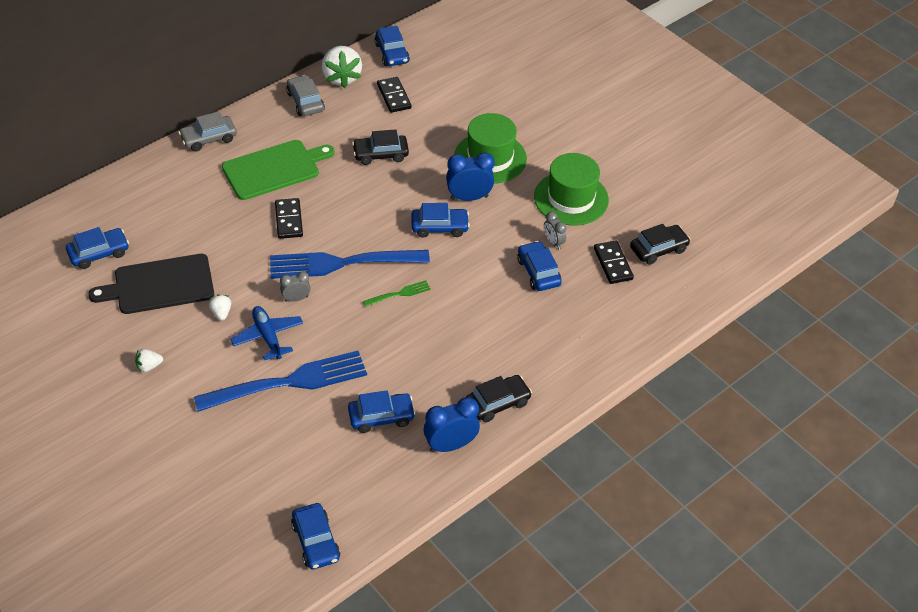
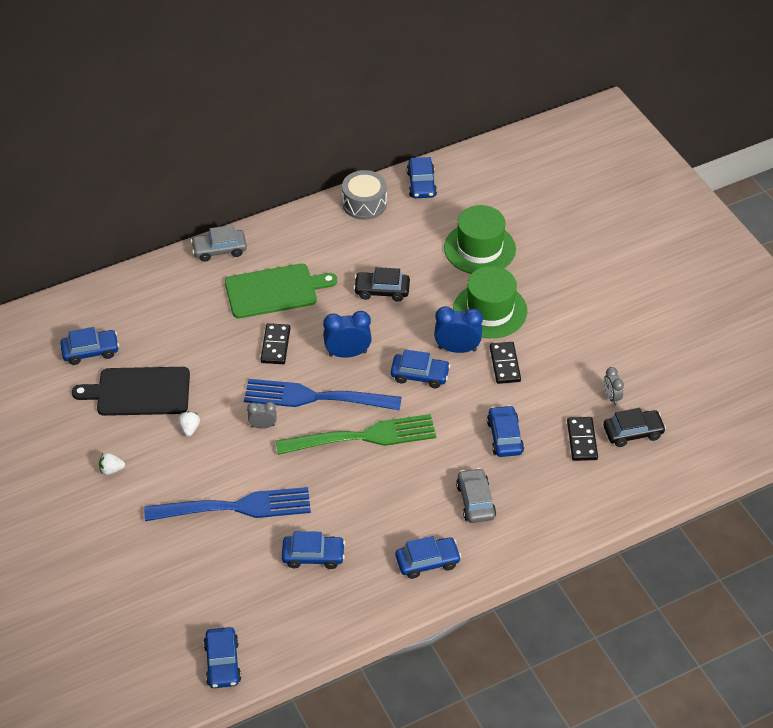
camera: 15 degrees right, 0 degrees up
blue plane [230,306,303,360] -> none
grey car [286,75,325,116] -> grey car moved to [456,468,496,523]
white strawberry [322,46,362,88] -> grey drum [342,170,387,220]
green fork [363,280,431,307] -> green fork [276,414,436,455], size x2.34
black domino [377,77,411,113] -> black domino moved to [490,342,521,384]
blue clock [424,397,480,452] -> blue clock moved to [323,311,372,358]
black car [466,375,532,422] -> blue car [395,536,461,579]
green hat [534,153,609,226] -> green hat moved to [444,205,516,274]
grey clock [544,212,567,249] -> grey clock moved to [604,367,624,405]

